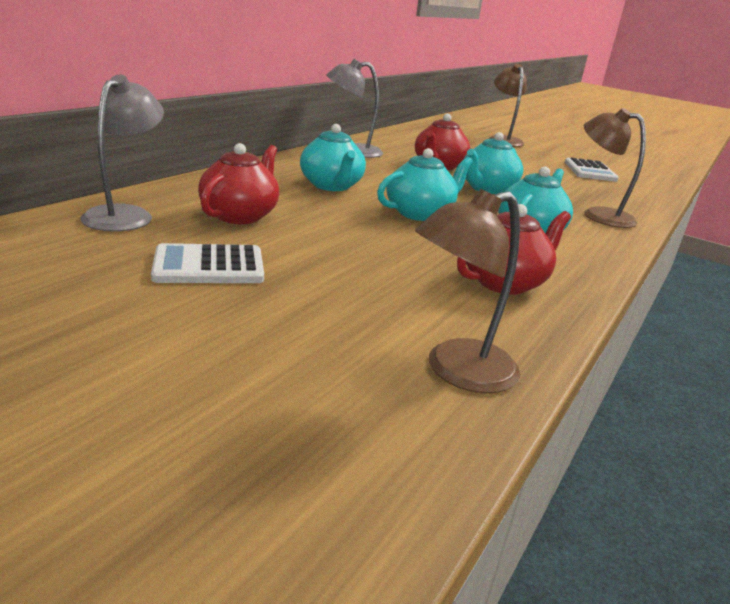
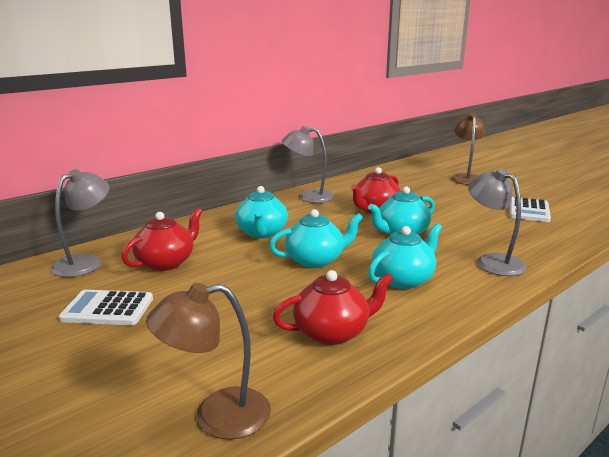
camera: 20 degrees right, 5 degrees down
brown lamp [584,108,646,228] -> grey lamp [468,168,527,276]

